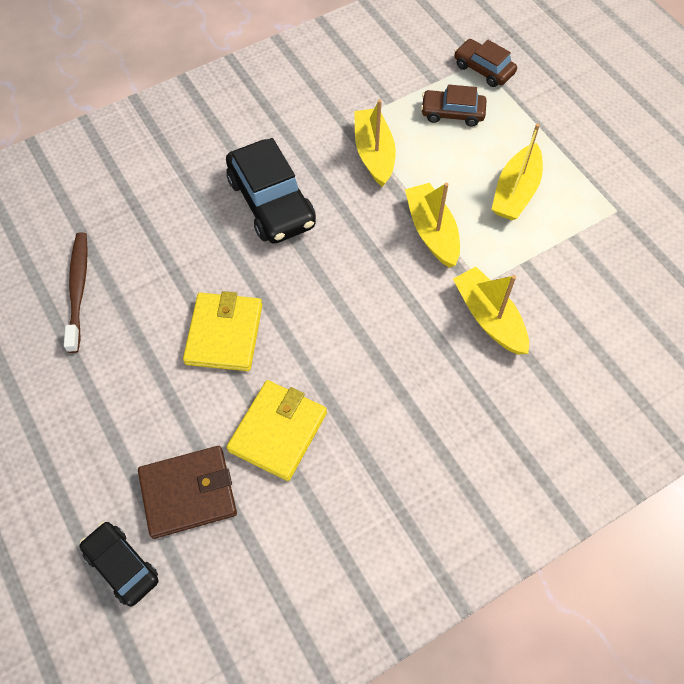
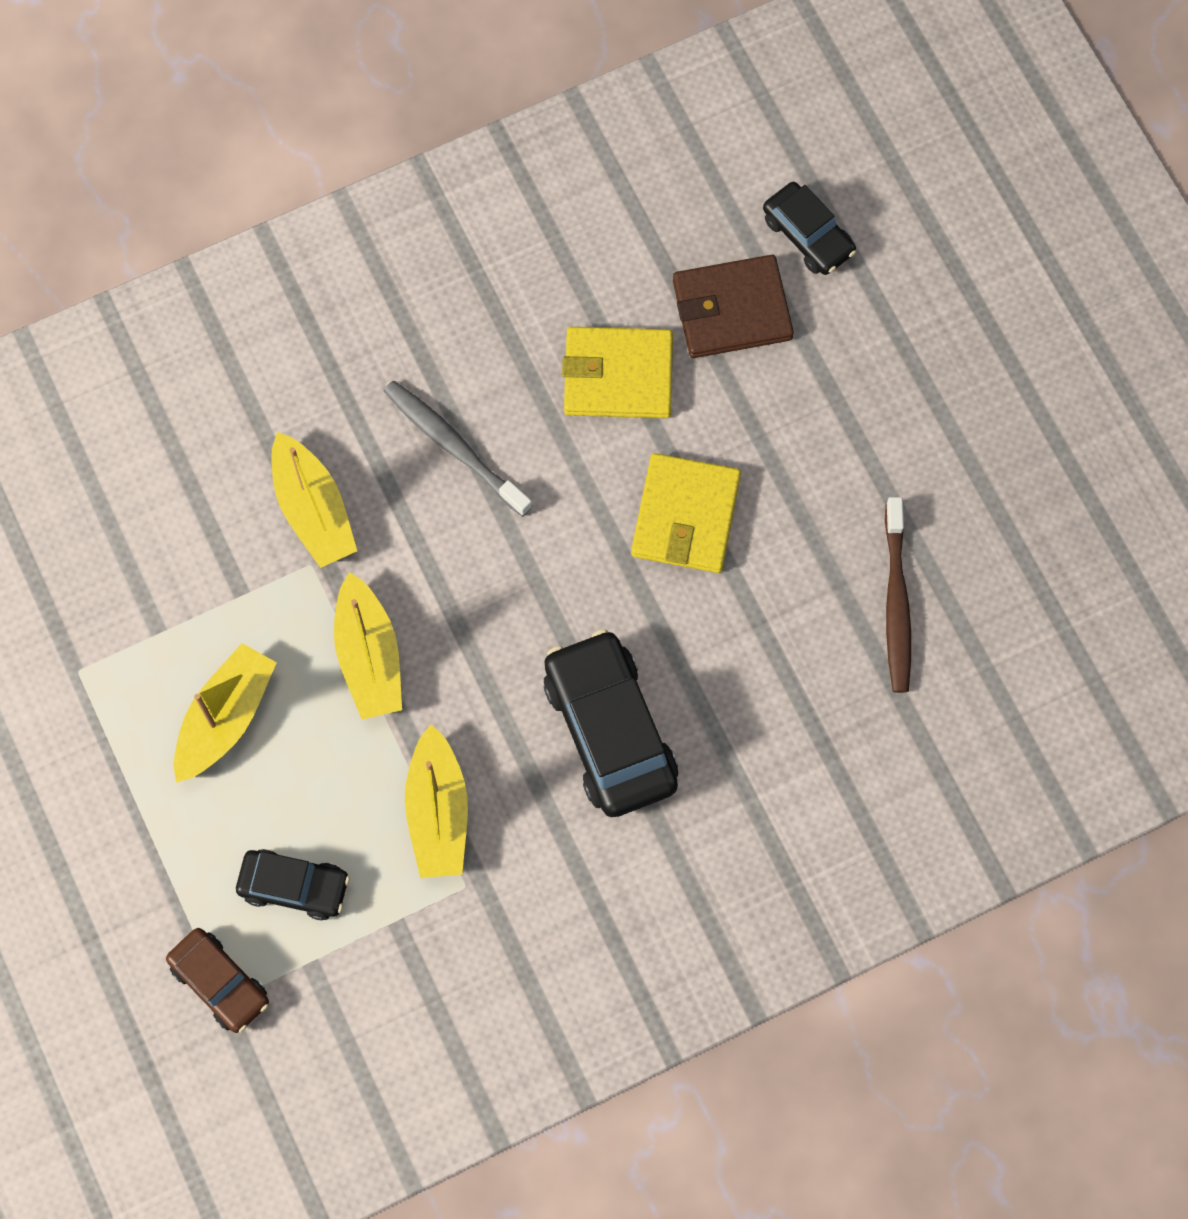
camera: 175 degrees left, 10 degrees up
yellow wallet [227,380,327,481] -> yellow wallet turned 60 degrees clockwise [562,327,673,418]
brown car [421,84,487,127] -> black car [236,849,350,920]
none -> grey toothbrush [384,381,532,517]

